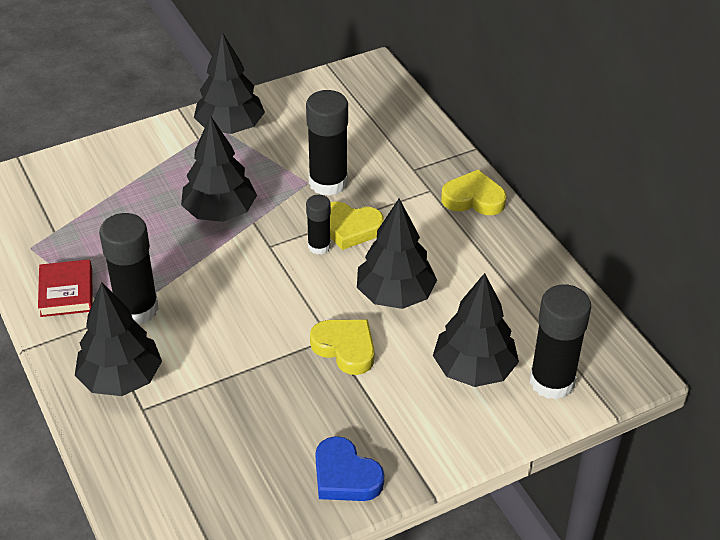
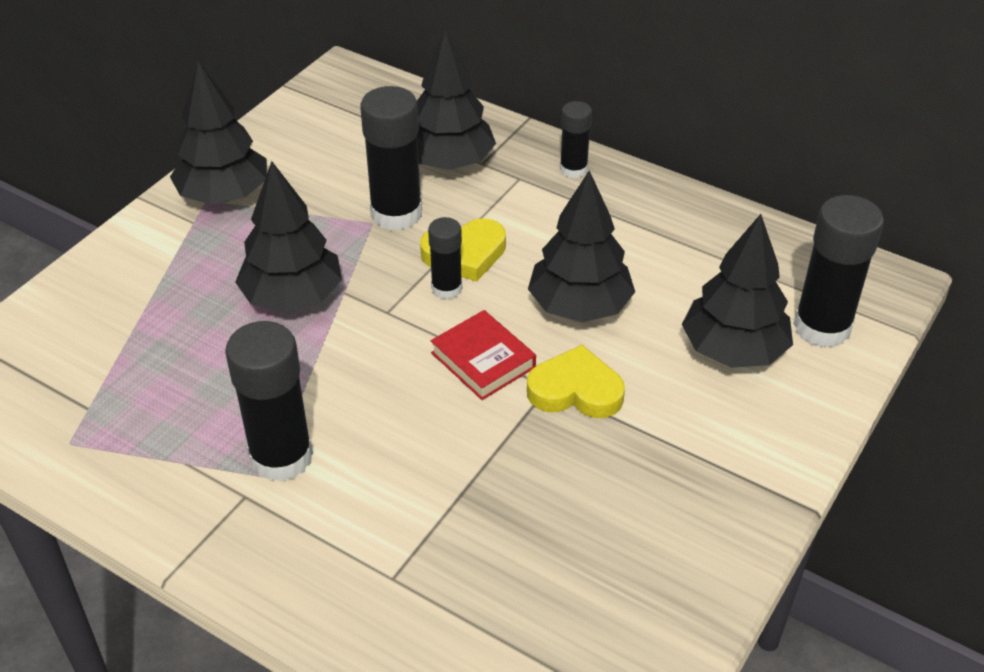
camera: 30 degrees left, 0 degrees up
red book [38,259,93,317] -> red book moved to [431,310,536,400]
black tree [75,282,162,396] -> black tree moved to [417,30,496,170]
blue heart [315,436,384,501] -> none
yellow heart [441,170,506,215] -> black glue stick [560,101,592,178]

